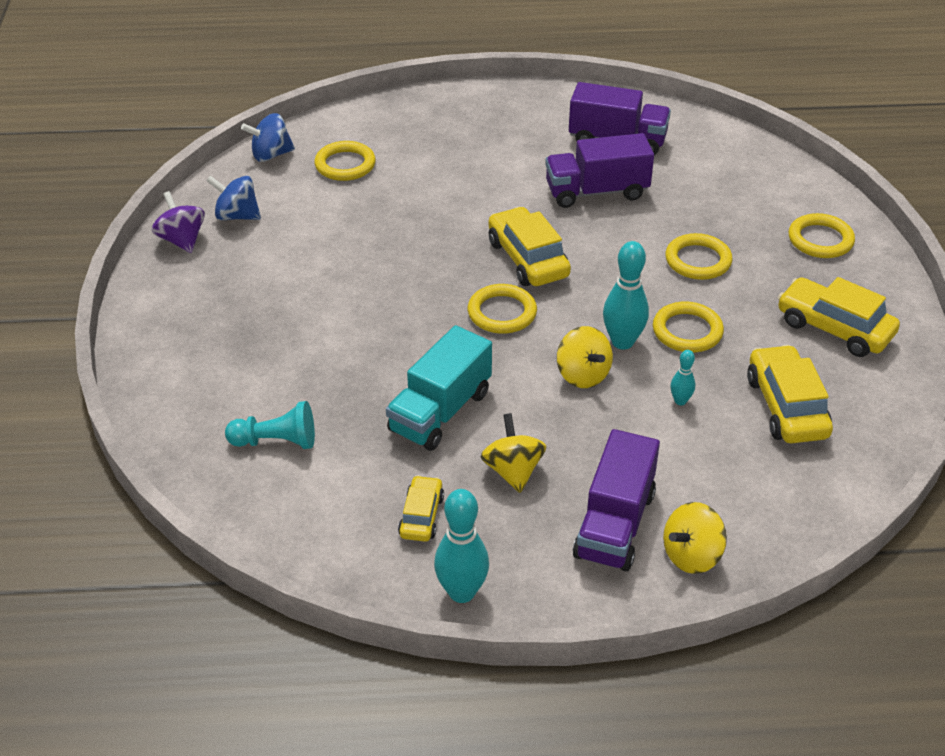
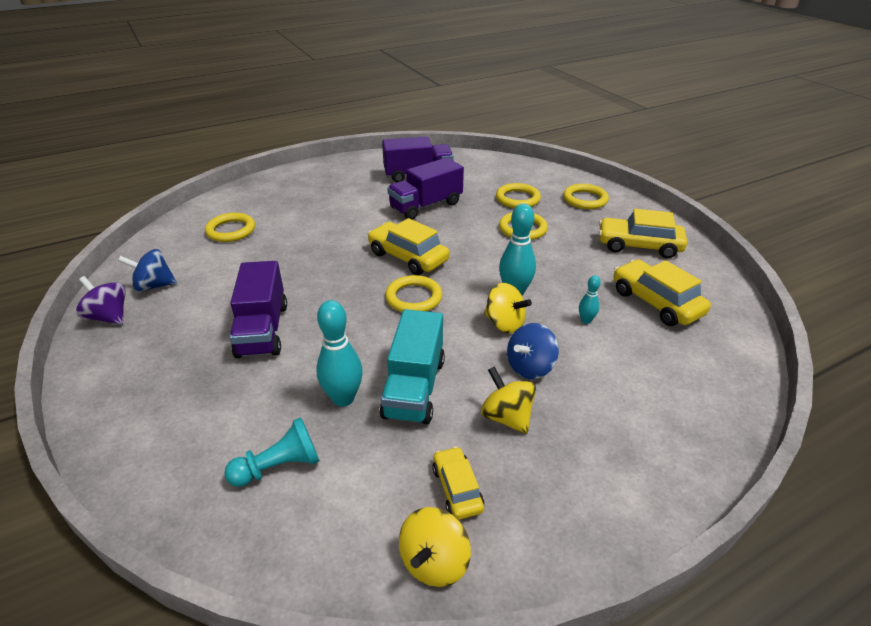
camera: 25 degrees left, 5 degrees down
blue spinning top [241,113,295,162] -> blue spinning top moved to [507,323,559,379]
turquoise bowling pin [434,489,489,603] -> turquoise bowling pin moved to [316,300,363,407]
purple truck [573,429,660,571] -> purple truck moved to [229,261,287,358]
yellow ring [653,301,724,353] -> yellow ring moved to [496,183,541,208]
yellow spinning top [663,502,727,574] -> yellow spinning top moved to [399,507,471,587]

